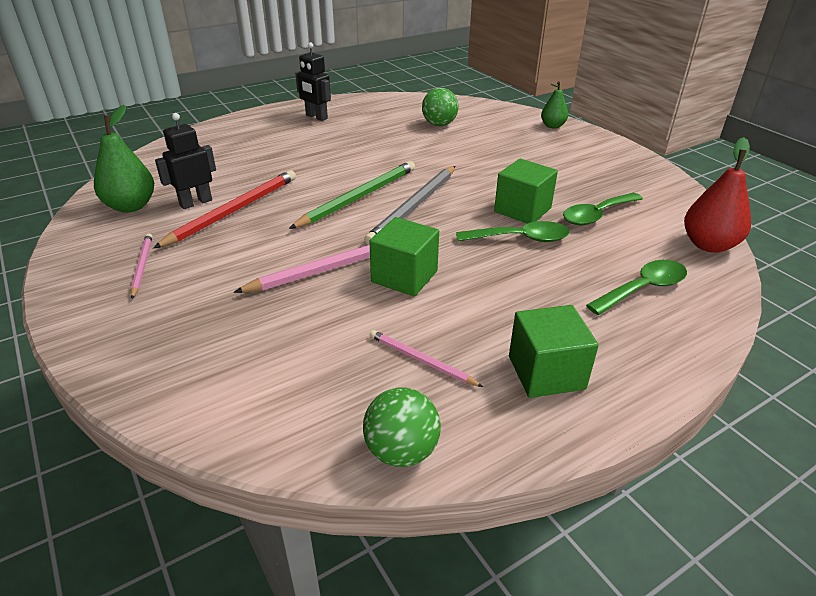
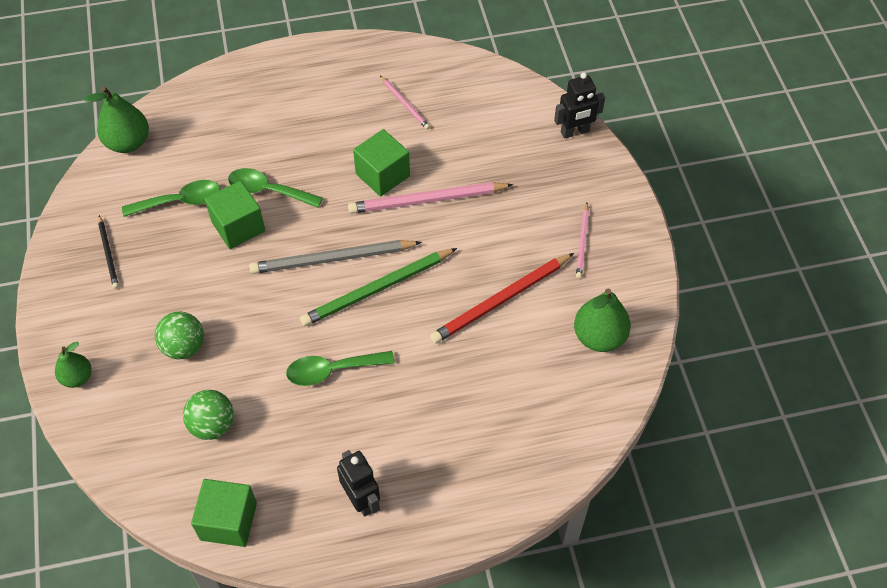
camera: 160 degrees left, 20 degrees up
black robot [155,113,216,209] -> black robot moved to [554,72,605,139]
green ball [363,388,441,467] -> green ball moved to [155,311,204,359]
grey pencil [364,166,455,245] -> grey pencil turned 150 degrees counterclockwise [249,240,422,274]
green cube [509,305,599,398] -> green cube moved to [191,479,257,547]
green spoon [586,260,687,315] -> green spoon moved to [286,351,395,386]
red pear [684,137,751,253] -> green pear [84,86,149,153]
none -> black pencil [98,215,119,289]

